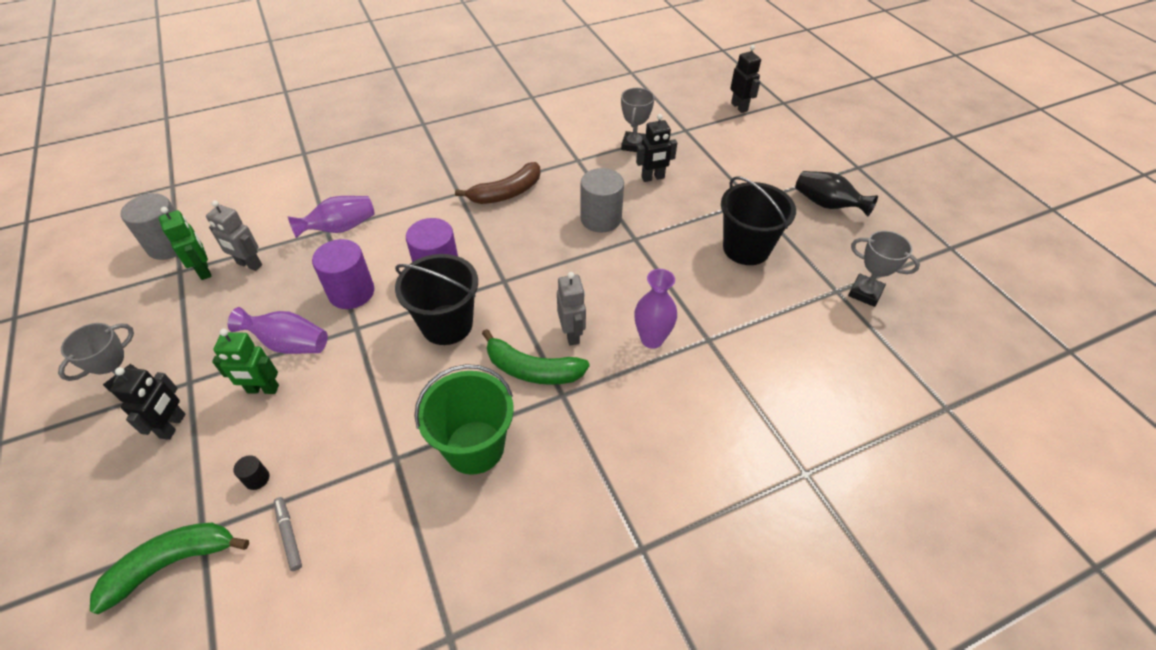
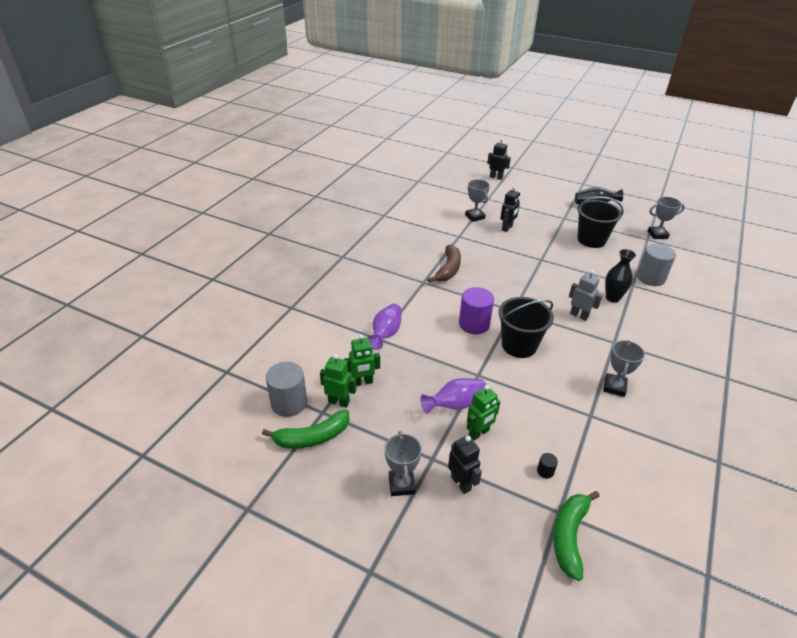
camera: 40 degrees left, 10 degrees down
grey robot [206,200,262,271] -> green robot [344,334,380,386]
grey marker [274,497,302,571] -> none
purple cylinder [312,239,374,309] -> none
green bucket [414,364,514,475] -> grey trophy [603,340,645,397]
green banana [482,329,590,385] -> green banana moved to [262,410,350,449]
grey cylinder [580,168,624,233] -> grey cylinder moved to [637,244,676,286]
purple vase [634,269,677,349] -> black vase [605,249,636,303]

